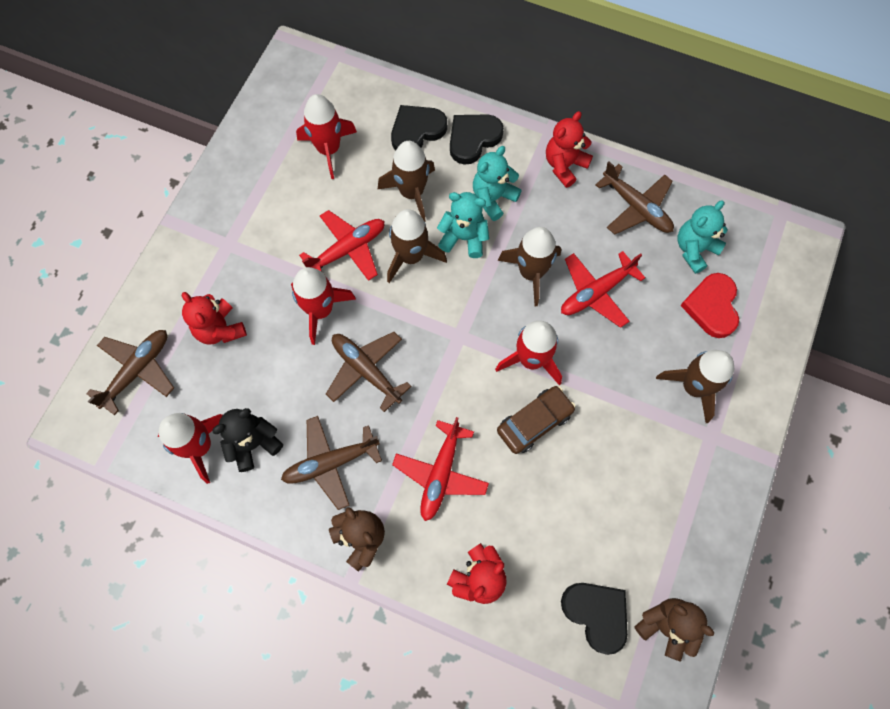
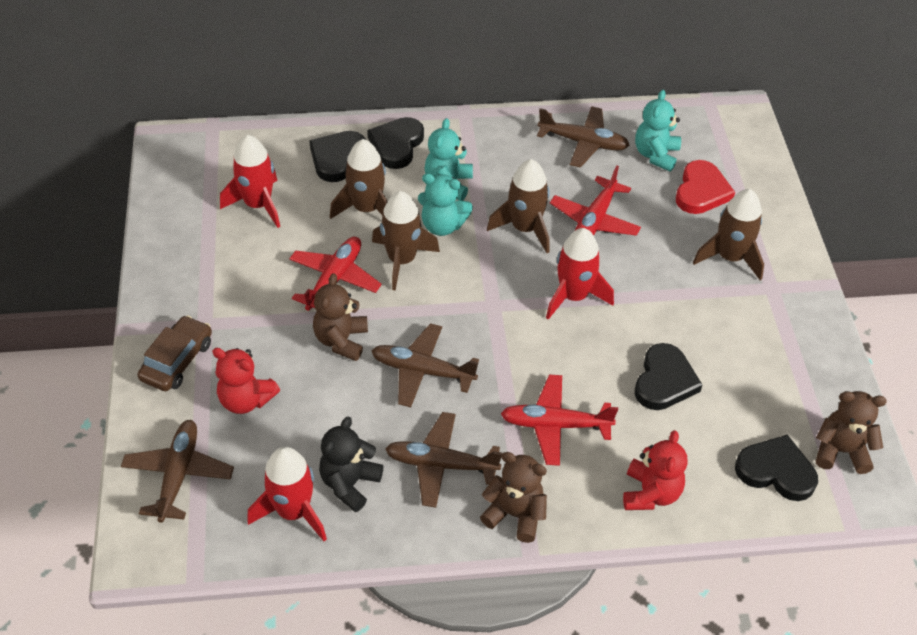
camera: 30 degrees left, 20 degrees down
brown plane [281,416,382,510] -> brown plane turned 60 degrees clockwise [385,412,502,508]
red rocket [291,267,356,345] -> brown teddy bear [313,273,368,361]
red plane [392,417,489,521] -> red plane turned 105 degrees clockwise [501,374,618,466]
turquoise teddy bear [437,192,489,258] -> turquoise teddy bear turned 150 degrees counterclockwise [418,173,473,236]
brown car [497,386,575,454] -> brown car moved to [137,315,212,391]
red teddy bear [546,111,593,188] -> none
red heart [680,273,739,338] -> red heart turned 135 degrees counterclockwise [676,160,735,214]
none -> black heart [635,343,702,410]

